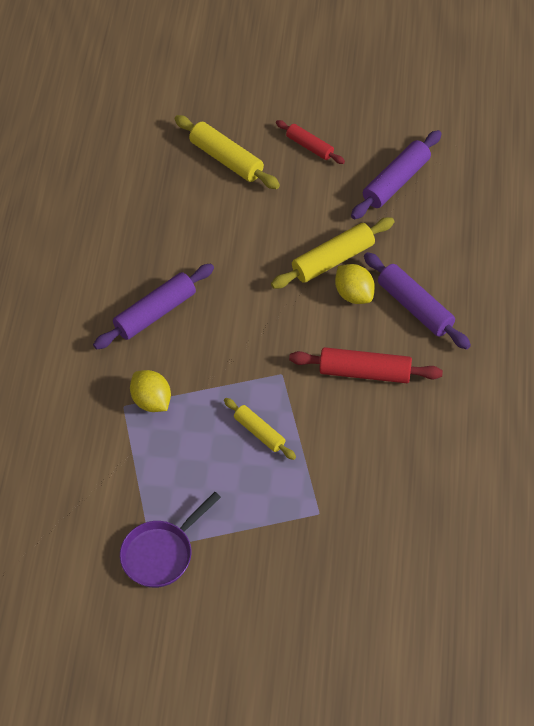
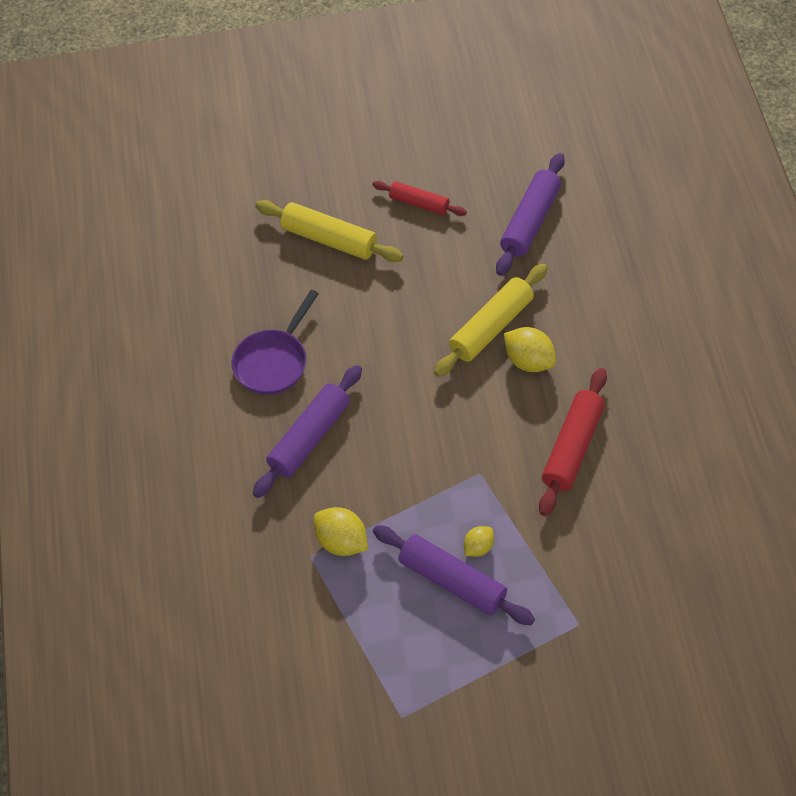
camera: 15 degrees left, 0 degrees up
purple pan [120,492,221,588] -> purple pan moved to [231,290,319,395]
yellow rolling pin [224,398,296,460] -> yellow lemon [464,526,494,557]
red rolling pin [289,347,443,383] -> red rolling pin turned 60 degrees counterclockwise [539,368,607,516]
purple rolling pin [364,252,471,349] -> purple rolling pin moved to [373,525,535,625]

